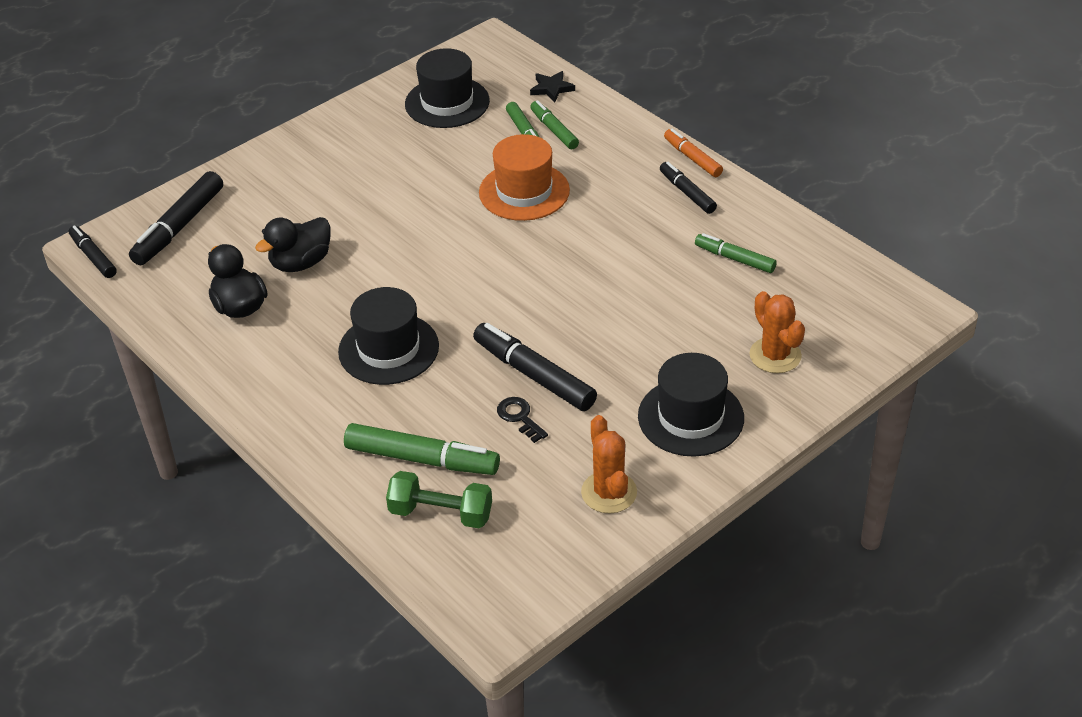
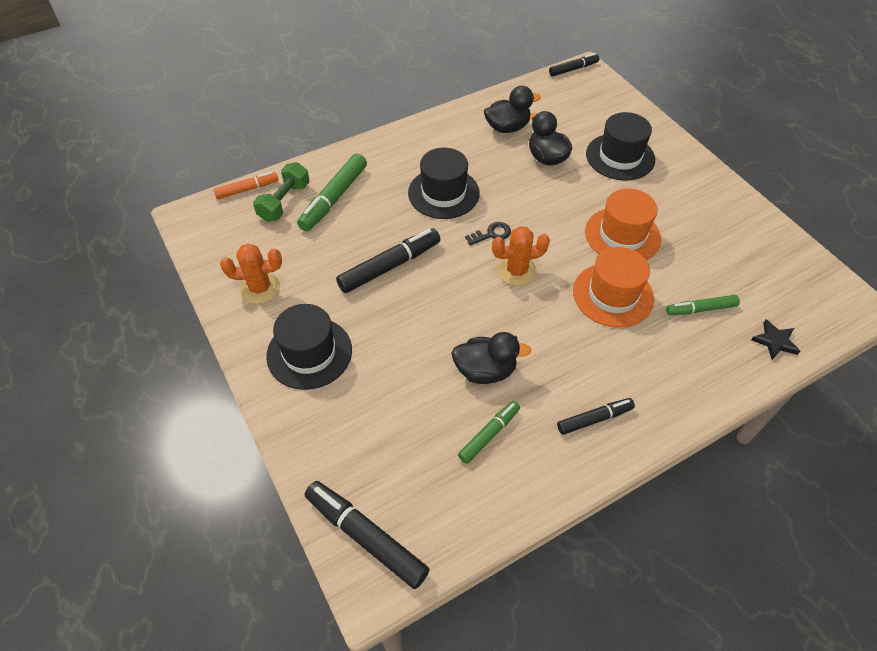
camera: 100 degrees right, 10 degrees up
black marker [129,171,223,265] -> black marker moved to [305,481,430,589]
black hat [405,48,490,128] -> black hat moved to [586,112,655,181]
black key [497,397,548,443] -> black key moved to [465,222,511,245]
green marker [530,100,579,149] -> none
orange marker [664,129,723,177] -> orange marker moved to [213,172,278,199]
orange cactus [749,291,805,373] -> orange cactus moved to [492,226,550,286]
none -> black duck [451,332,531,384]
none -> orange hat [585,188,661,260]

